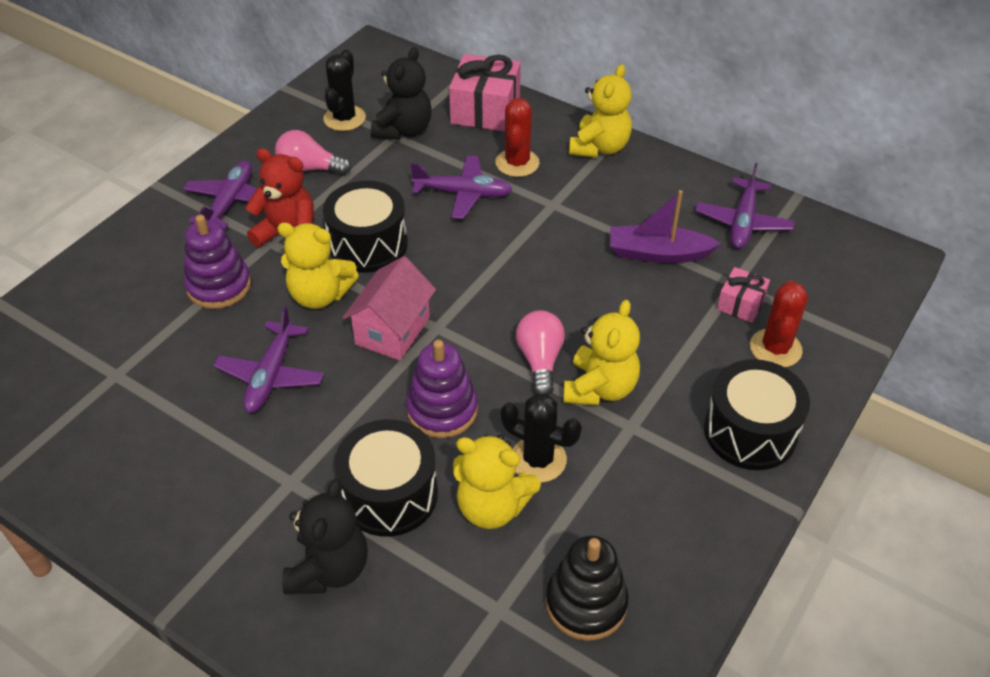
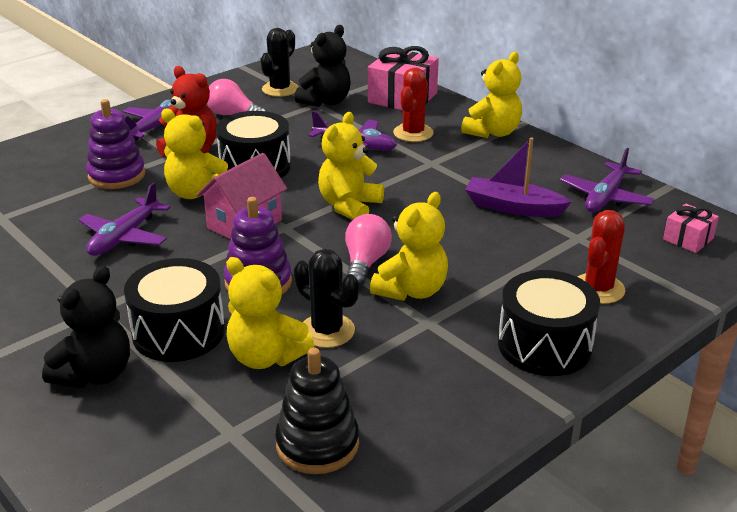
camera: 15 degrees right, 15 degrees down
pink gift [717,267,770,323] -> pink gift moved to [663,204,719,253]
none -> yellow teddy bear [318,112,384,220]

